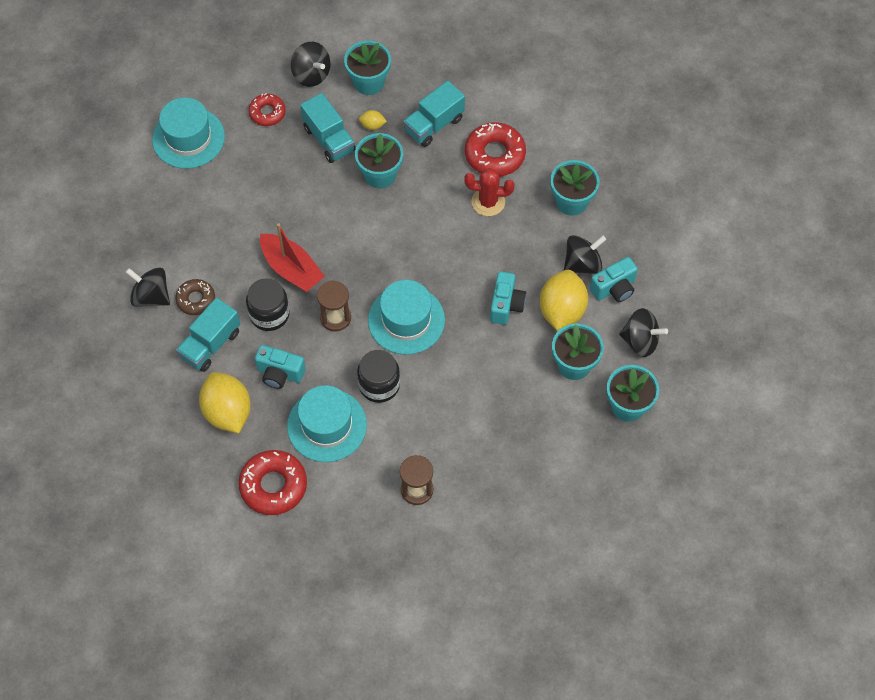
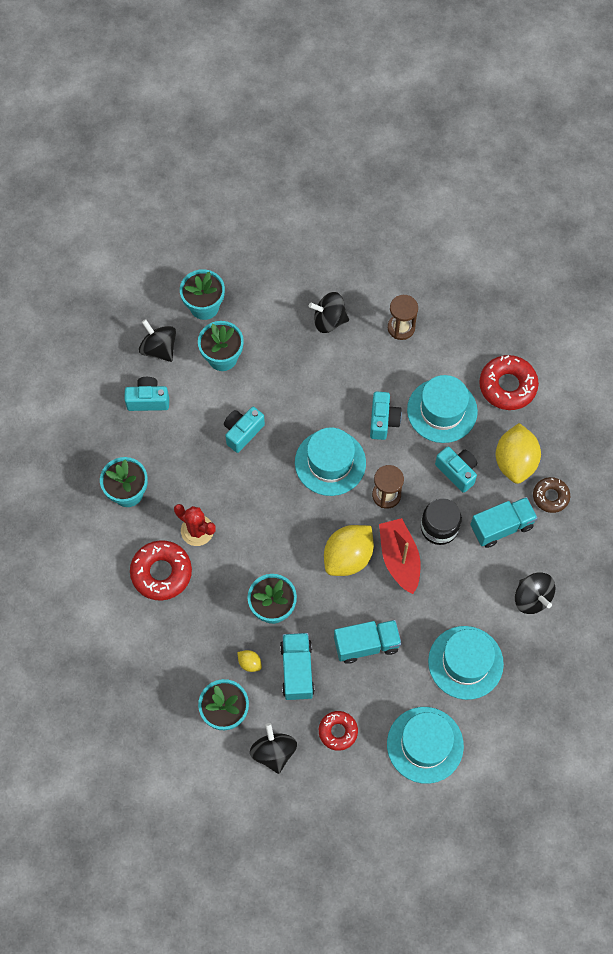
camera: 150 degrees left, 5 degrees up
brown donut [175,279,215,315] -> brown donut moved to [533,477,570,513]
black jar [357,350,400,403] -> turquoise camera [370,391,402,440]
turquoise truck [403,81,465,147] -> turquoise truck moved to [334,620,402,664]
yellow lemon [540,270,588,331] -> yellow lemon moved to [324,525,374,576]
black spinning top [564,235,606,274] -> black spinning top moved to [309,292,349,333]
none -> turquoise hat [428,626,504,700]

